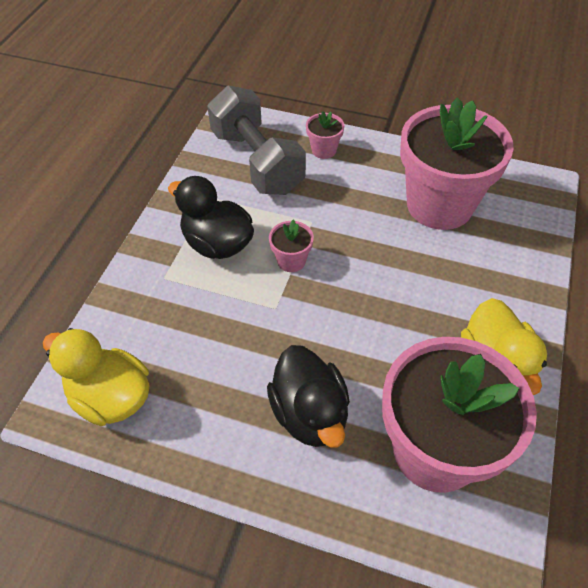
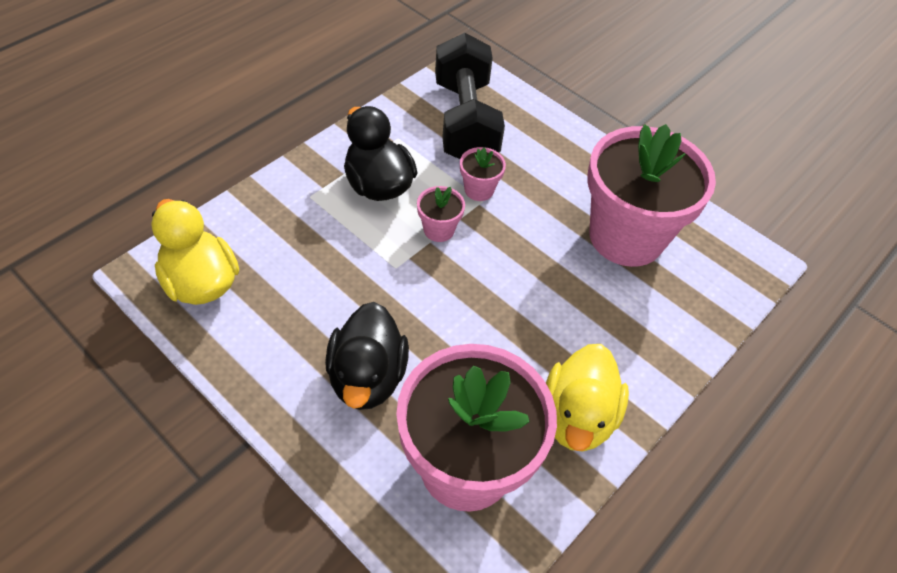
camera: 20 degrees right, 0 degrees up
grey dumbbell [207,85,306,195] -> black dumbbell [435,33,505,159]
pink flower pot [306,112,345,159] -> pink flower pot moved to [460,147,506,201]

